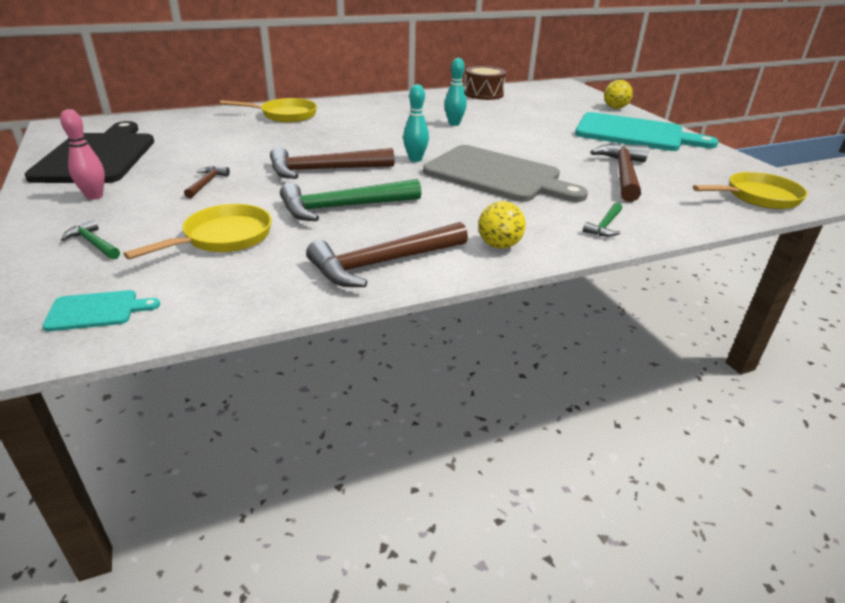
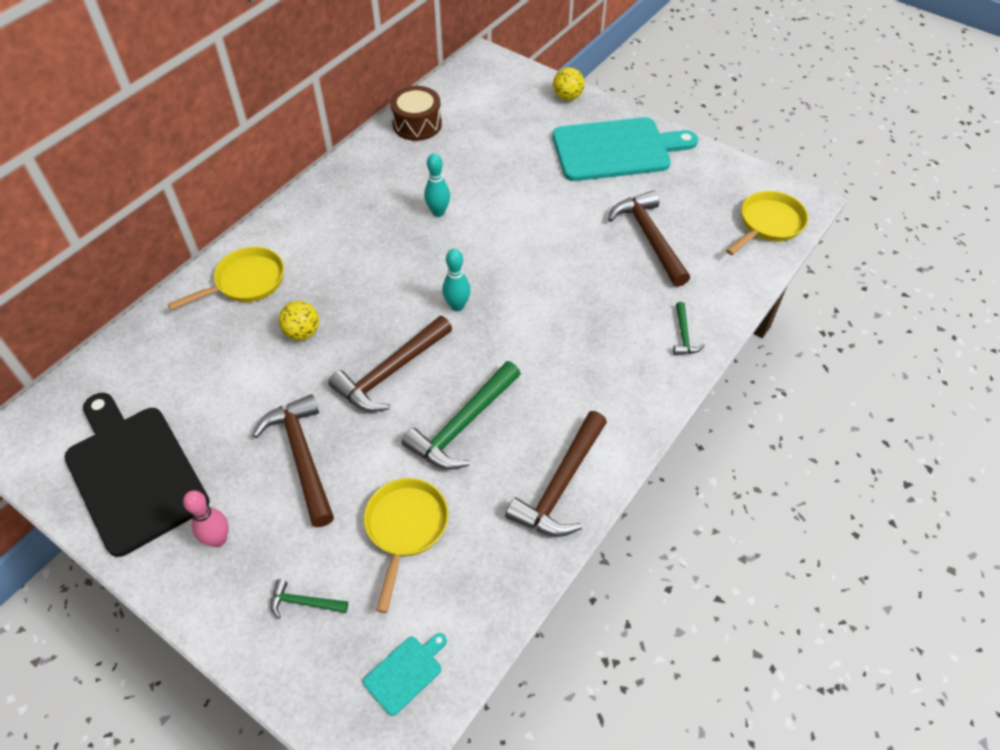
camera: 30 degrees left, 20 degrees up
brown hammer [184,166,230,198] -> brown hammer [252,394,334,527], size x2.05
grey cutting board [423,145,588,202] -> none
yellow ball [478,201,526,249] -> yellow ball moved to [278,301,319,341]

